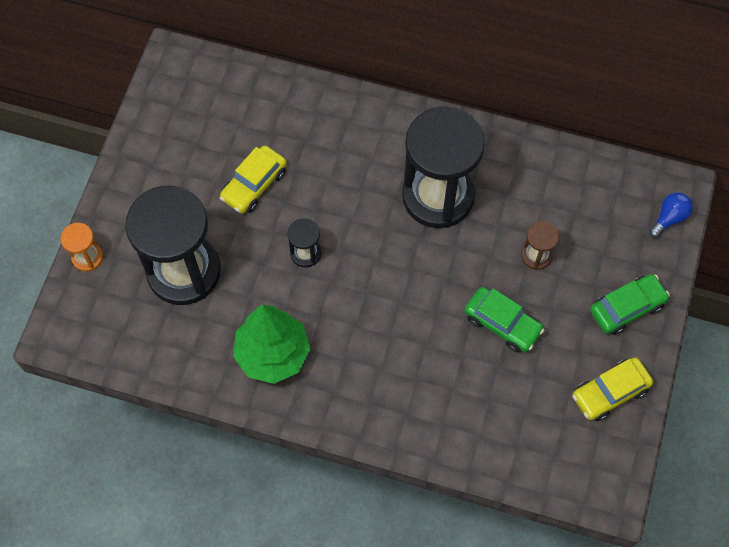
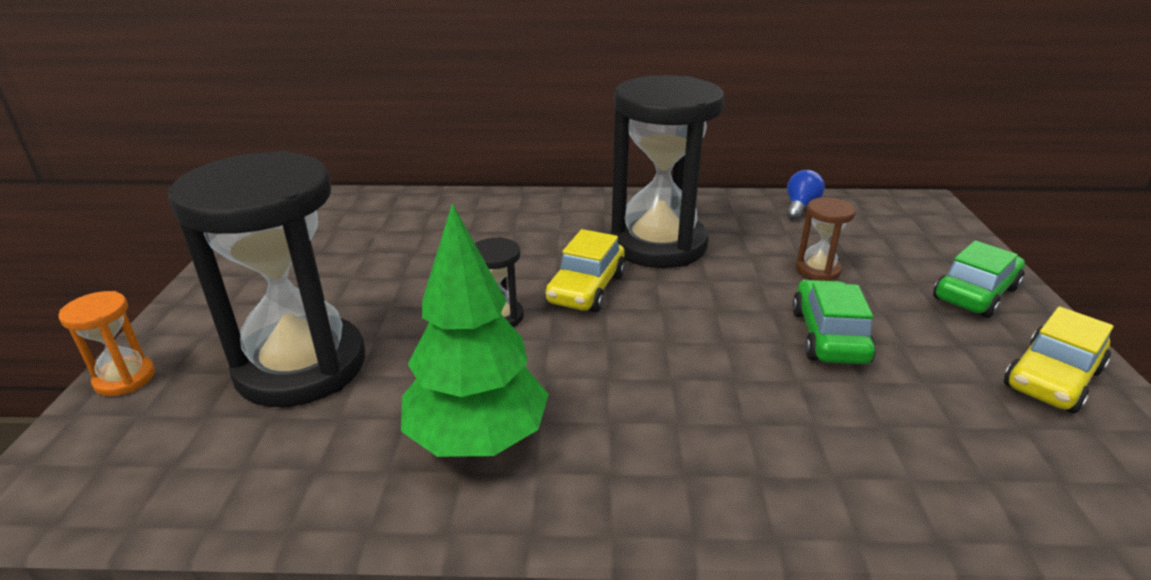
camera: 15 degrees left, 35 degrees down
yellow car [220,145,287,214] -> yellow car moved to [545,229,626,312]
green car [465,287,544,353] -> green car turned 105 degrees counterclockwise [792,280,876,364]
blue light bulb [649,192,693,238] -> blue light bulb moved to [787,170,825,220]

